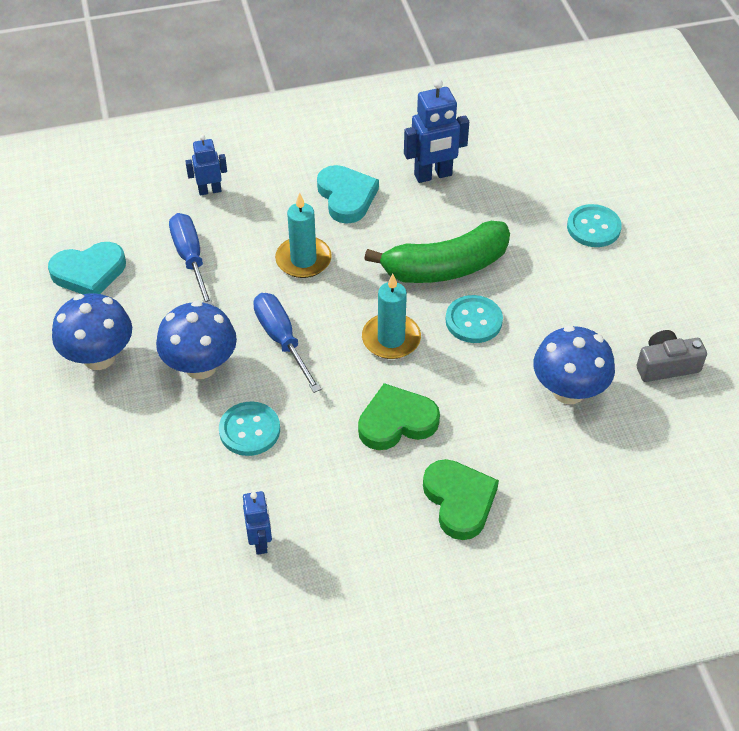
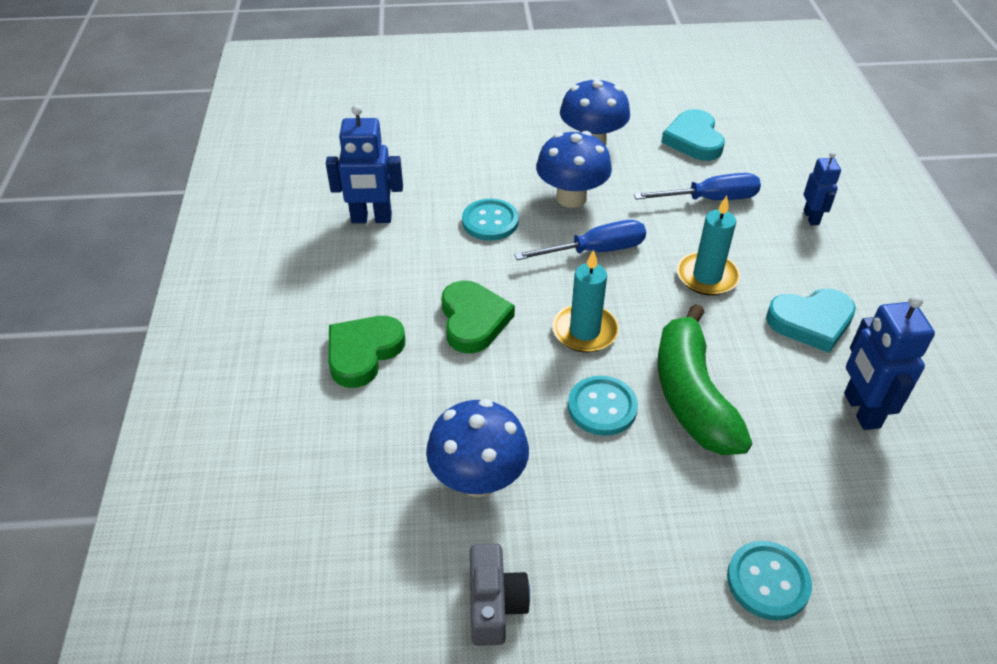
camera: 100 degrees right, 5 degrees down
blue robot [243,491,272,555] -> blue robot [326,105,403,223], size x1.65
green heart [423,459,499,540] -> green heart turned 135 degrees clockwise [328,316,406,388]

